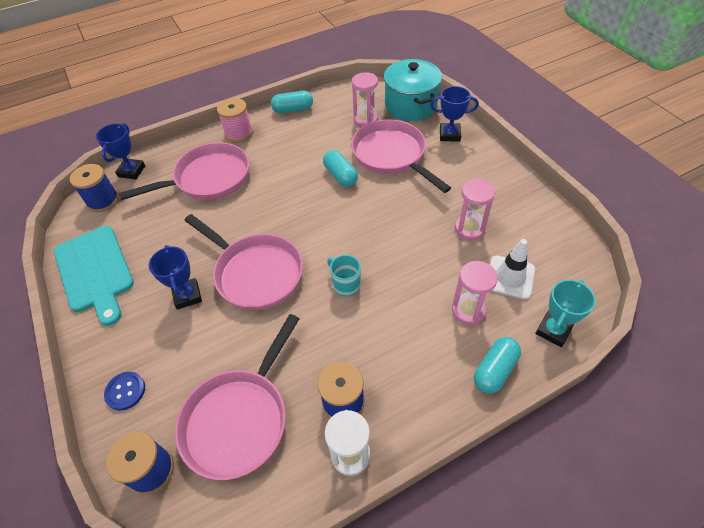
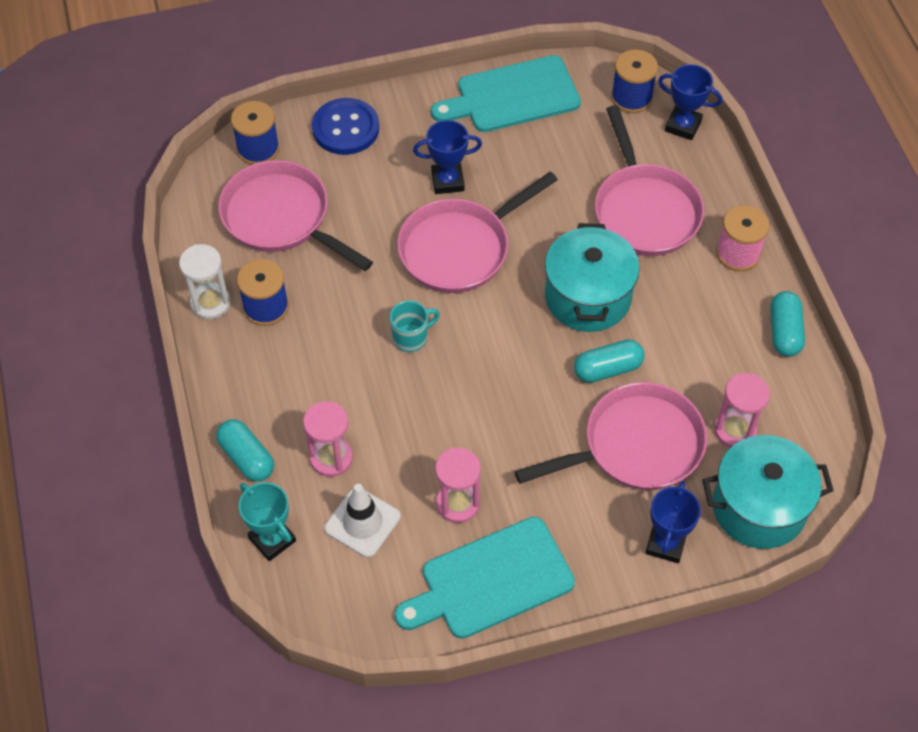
camera: 100 degrees right, 5 degrees up
blue button [104,372,145,410] -> blue button [312,98,379,155], size x1.69
none -> turquoise cutting board [395,517,575,639]
none -> turquoise pot [545,223,640,332]

